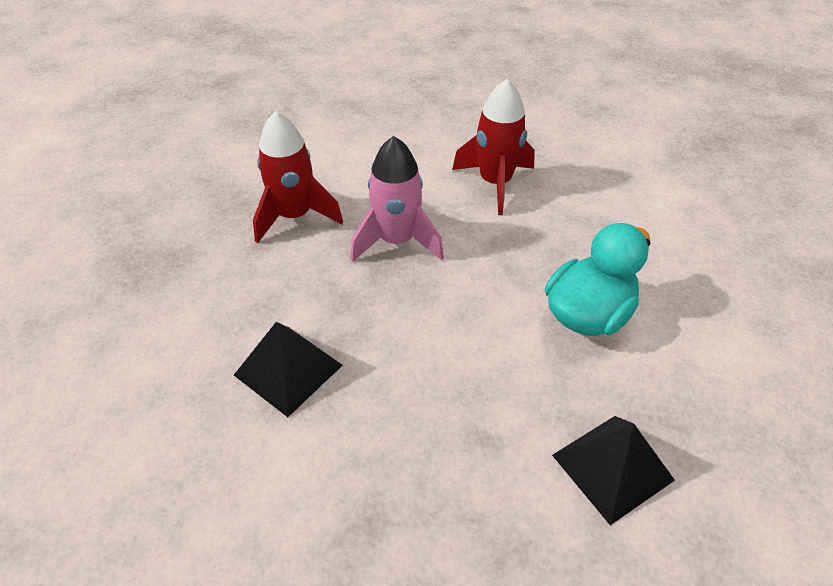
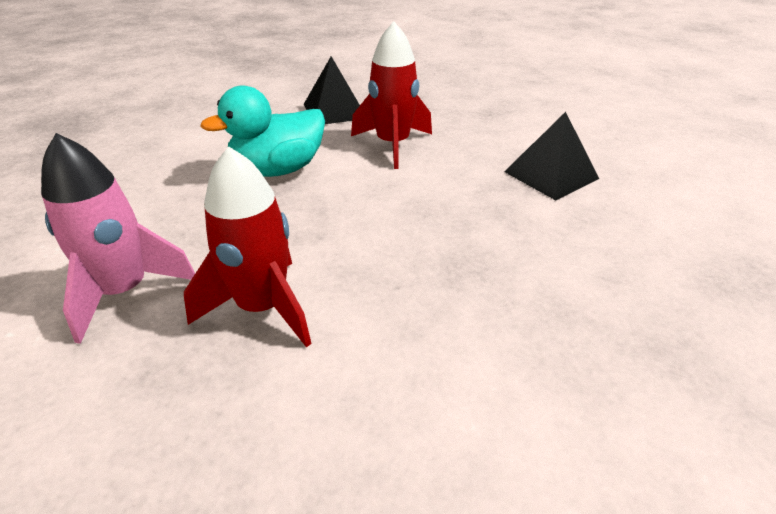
camera: 165 degrees left, 10 degrees down
red rocket [253,111,343,243] -> red rocket moved to [351,22,432,169]
pink rocket [351,136,444,262] -> pink rocket moved to [41,133,195,344]

